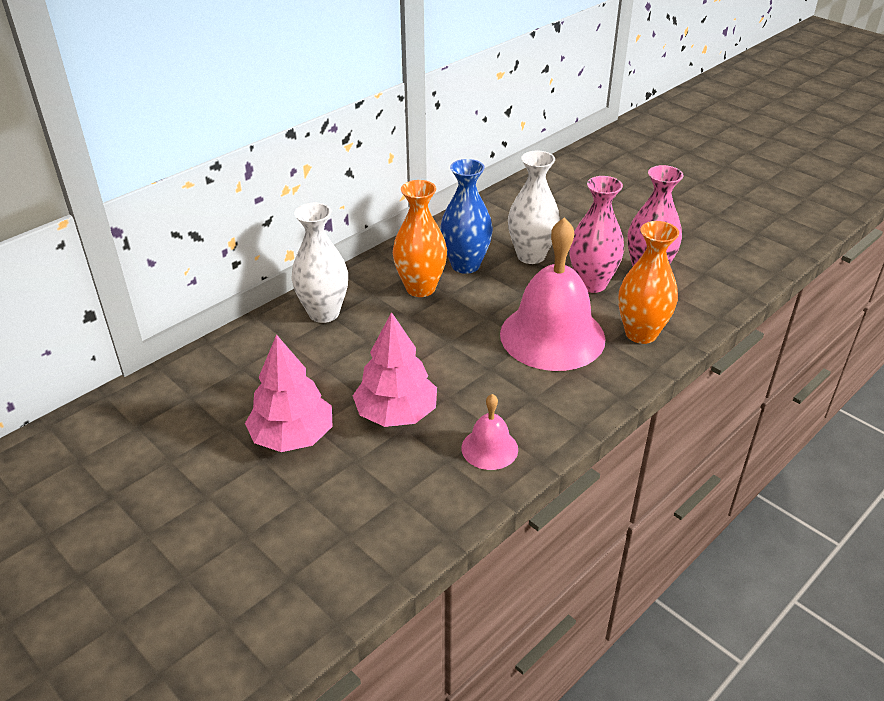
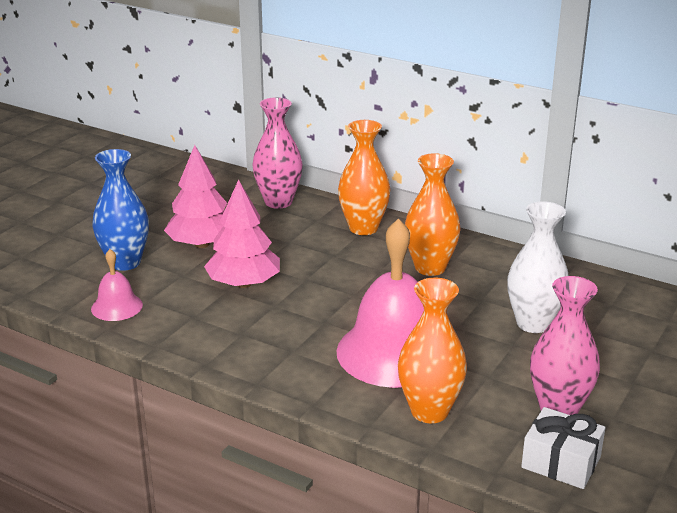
camera: 75 degrees right, 10 degrees down
white vase [292,203,348,323] -> orange vase [338,120,390,235]
blue vase [440,159,493,274] -> blue vase moved to [92,149,149,271]
pink bell [461,394,518,470] -> pink bell moved to [91,249,143,321]
pink vase [570,176,624,293] -> pink vase moved to [252,97,303,209]
none -> white gift [521,407,605,489]

